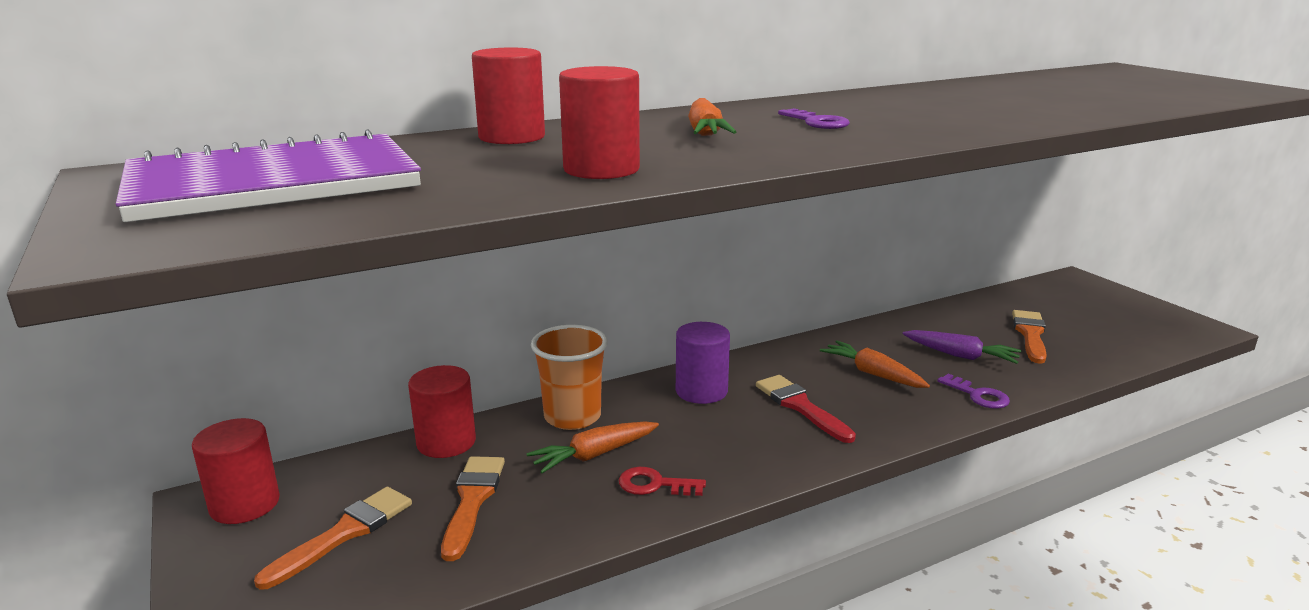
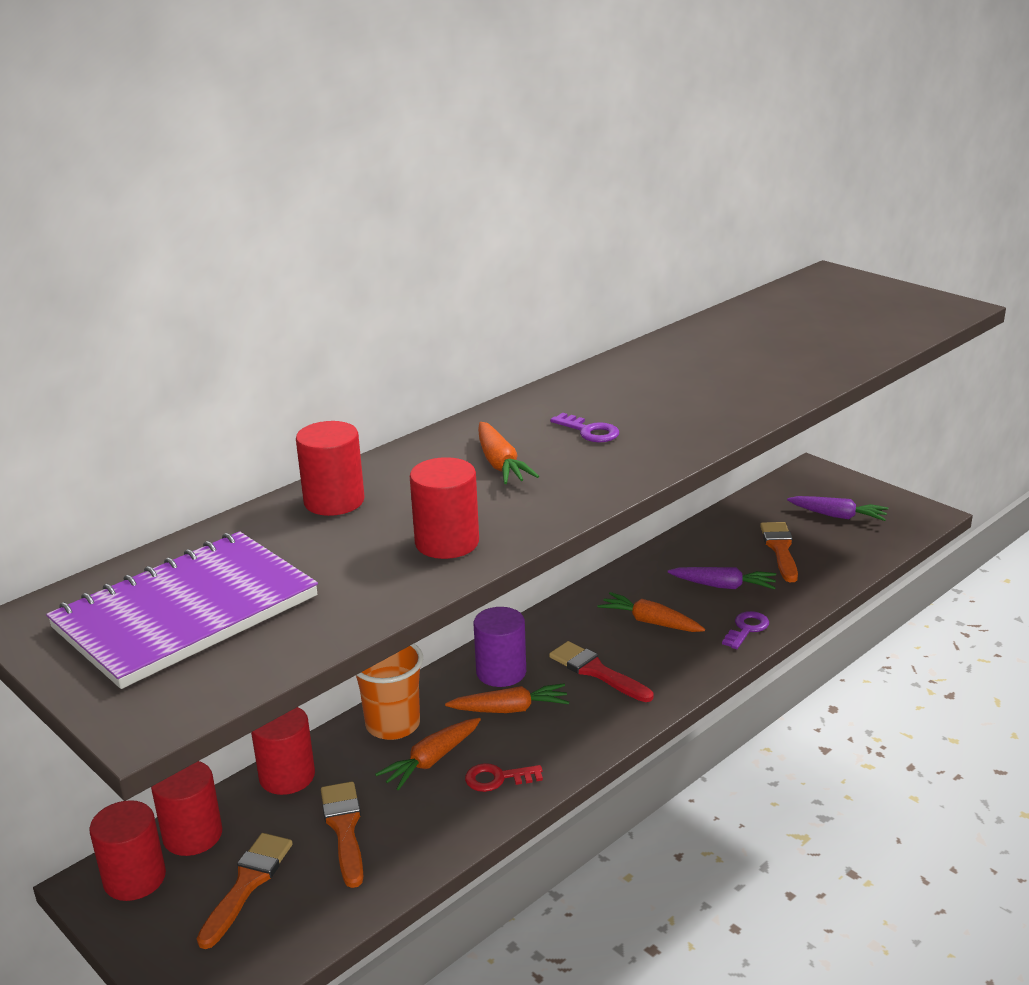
camera: 15 degrees left, 5 degrees up
purple key [937,374,1010,409] -> purple key turned 90 degrees counterclockwise [722,611,769,649]
none -> red cylinder [151,761,222,856]
none -> orange carrot [445,684,569,713]
none -> purple carrot [787,496,888,521]

